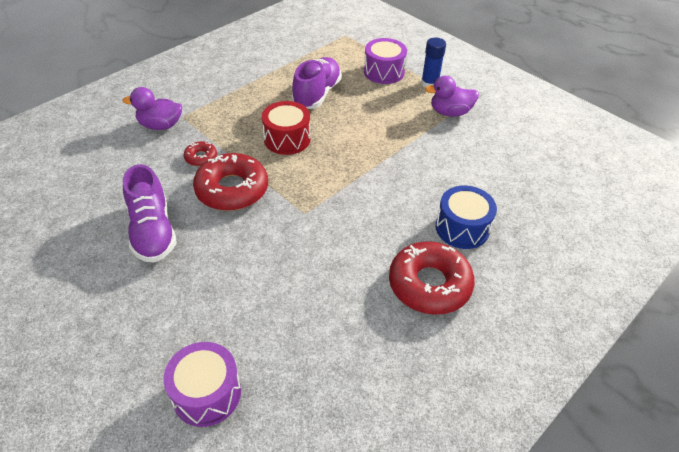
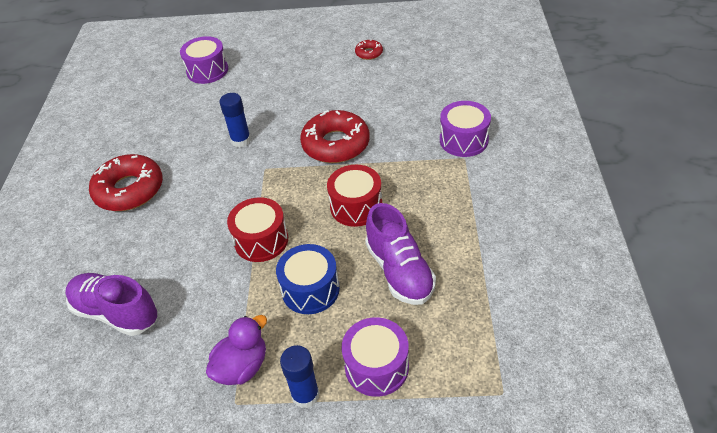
camera: 140 degrees right, 0 degrees up
purple duck [123,87,182,130] -> purple drum [440,101,491,157]
purple shoe [123,164,177,263] -> purple shoe moved to [65,273,158,336]
red donut [184,141,217,166] -> red donut moved to [355,40,383,60]
blue drum [436,185,497,249] -> blue drum moved to [276,244,340,314]
none -> blue glue stick [220,93,251,147]
none -> red drum [227,197,288,262]

